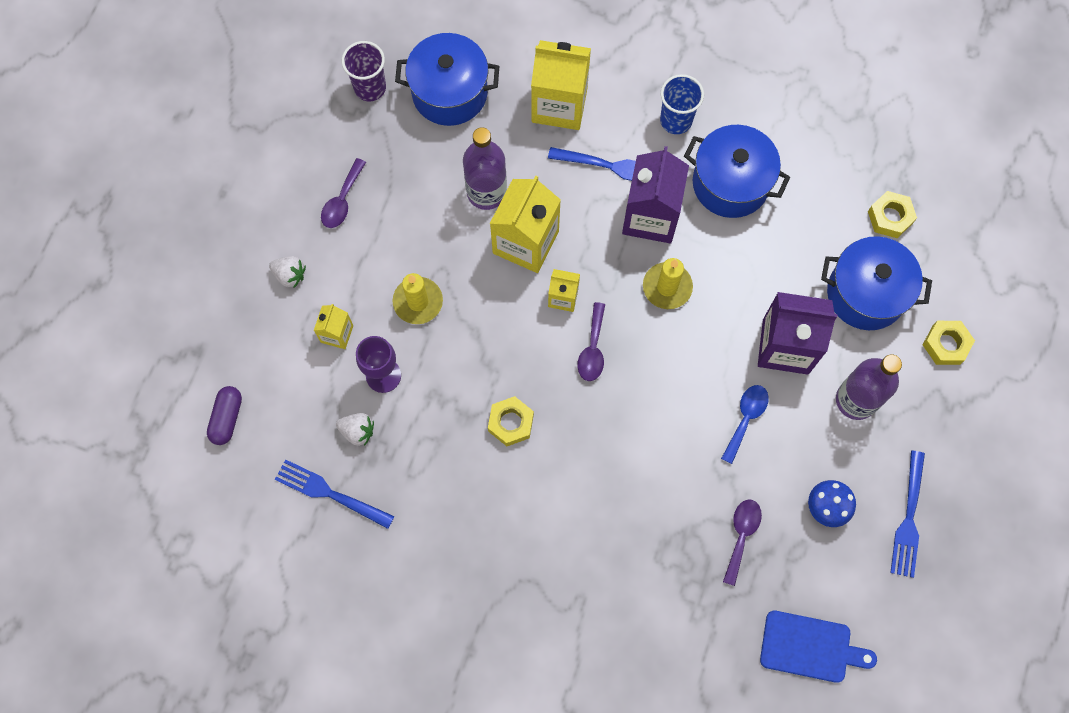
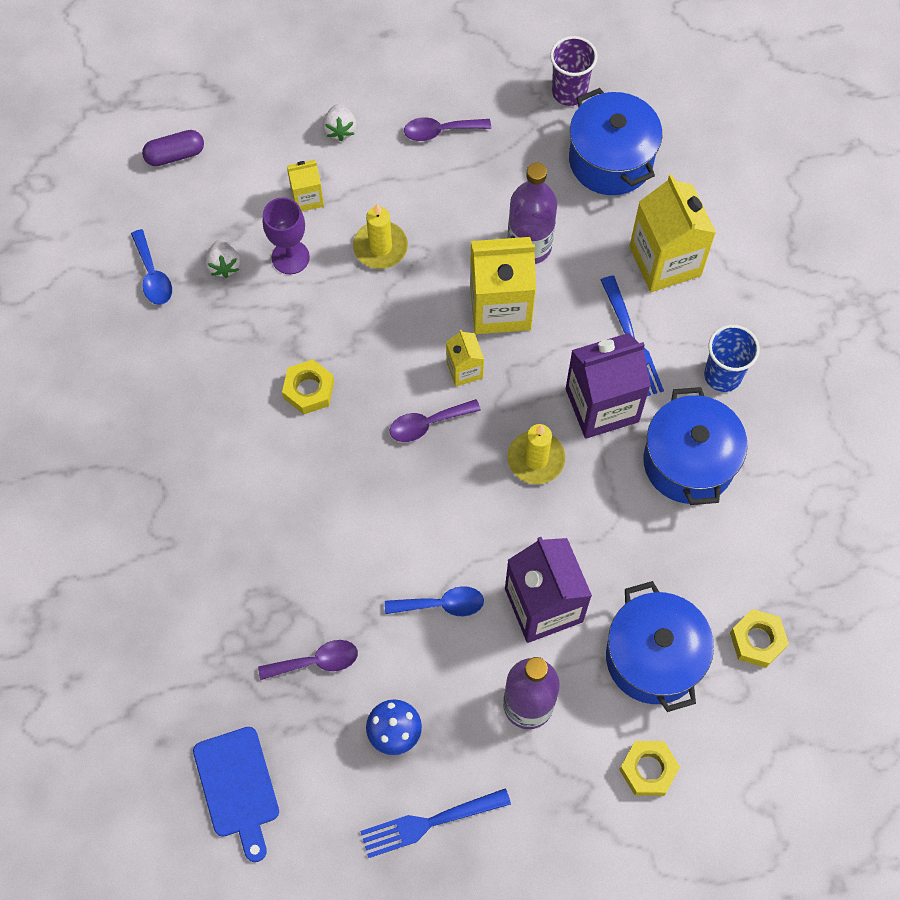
camera: 60 degrees right, 5 degrees down
blue fork [275,459,395,529] -> blue spoon [131,229,172,305]

